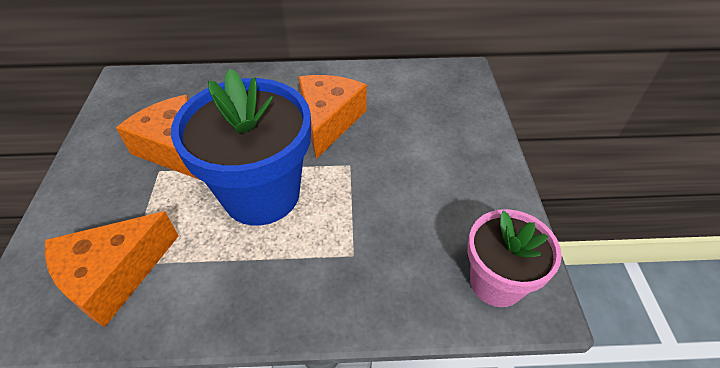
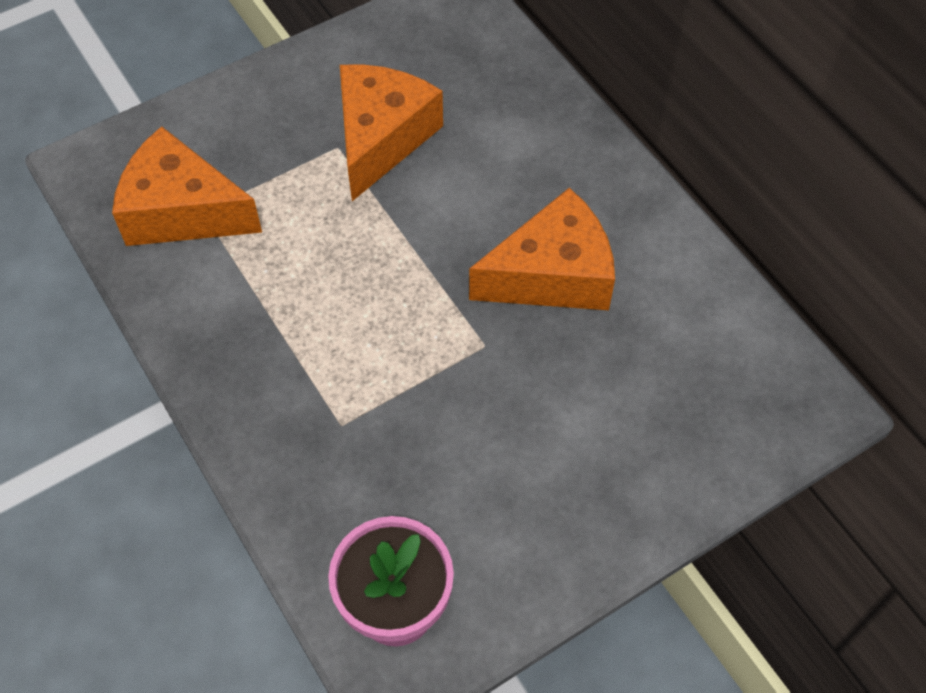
camera: 60 degrees right, 10 degrees up
blue flower pot [171,69,311,226] -> none

